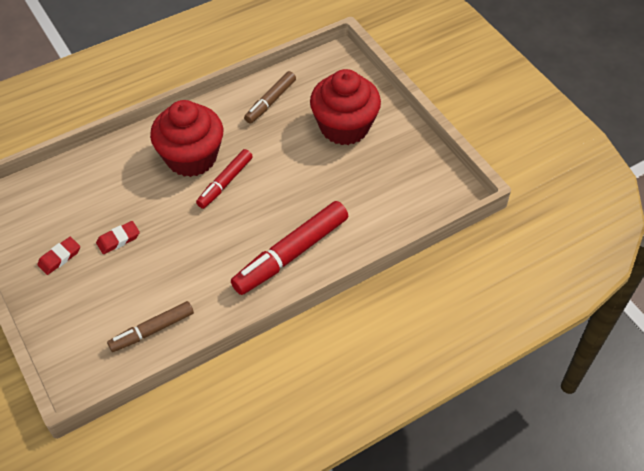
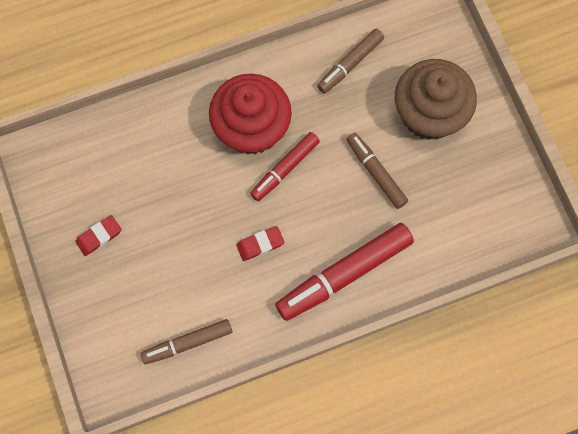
camera: 10 degrees right, 20 degrees up
red eraser [96,221,140,254] -> red eraser moved to [236,226,285,261]
red cupcake [310,69,381,145] -> brown cupcake [395,59,477,140]
none -> brown marker [346,133,408,209]

